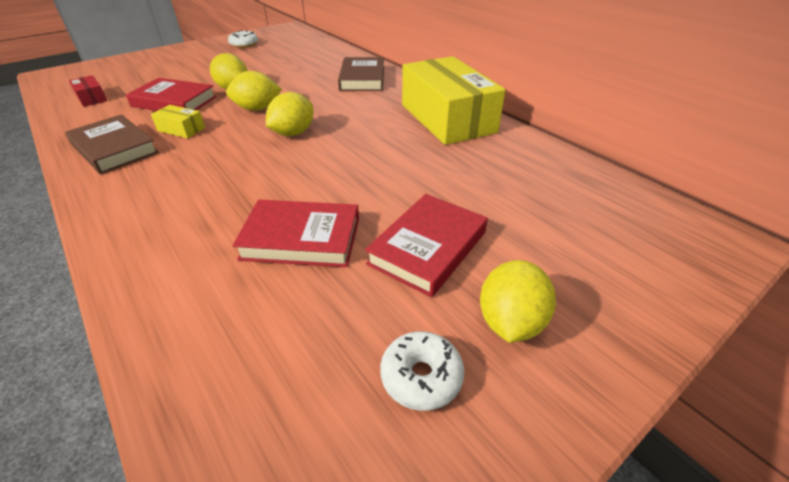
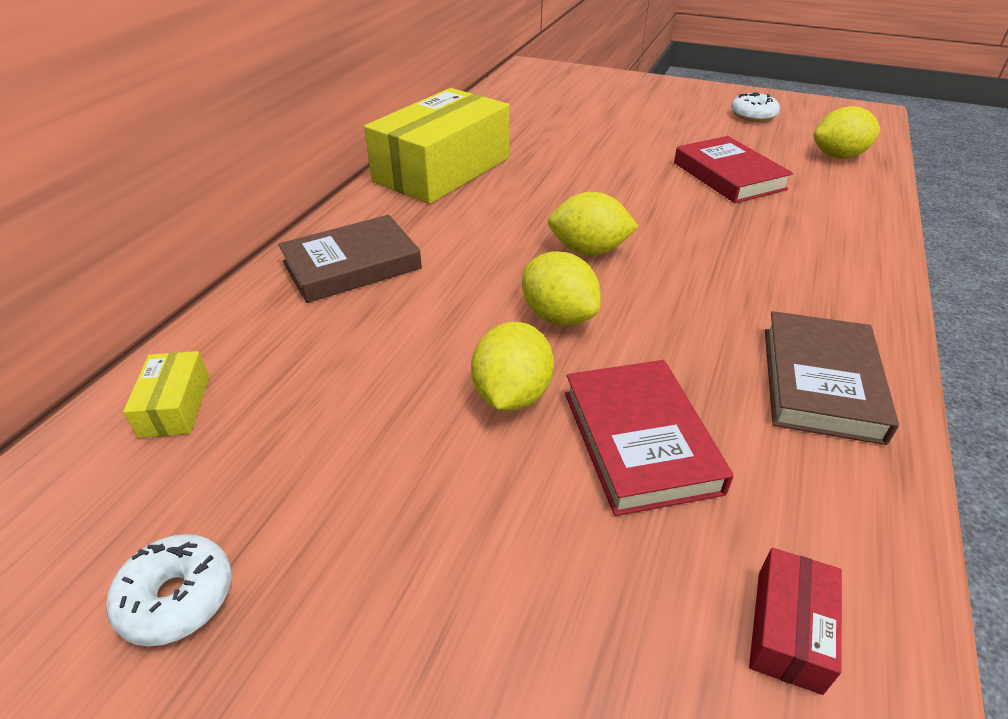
camera: 120 degrees left, 0 degrees up
yellow box [151,105,205,138] -> yellow box moved to [123,351,209,438]
red book [365,194,488,297] -> none
yellow lemon [480,260,556,343] -> yellow lemon moved to [813,106,881,158]

